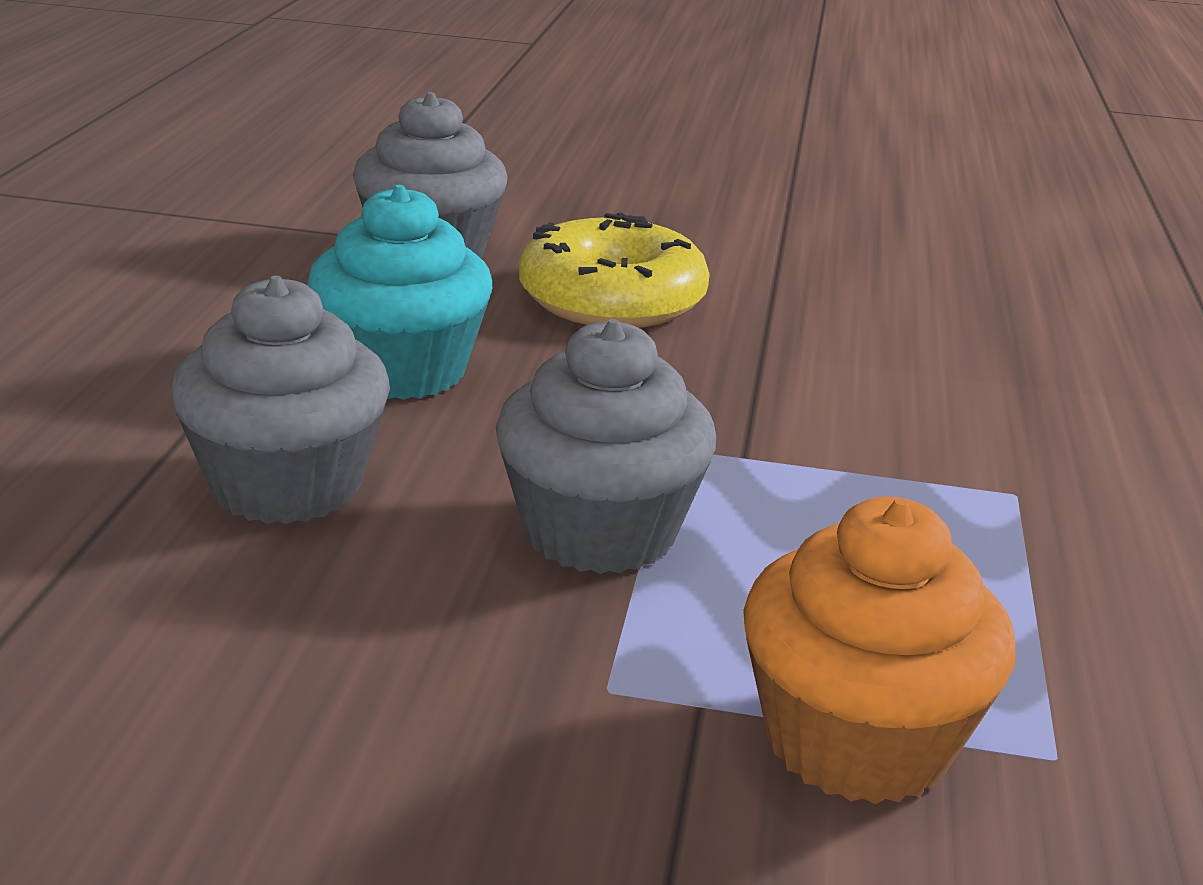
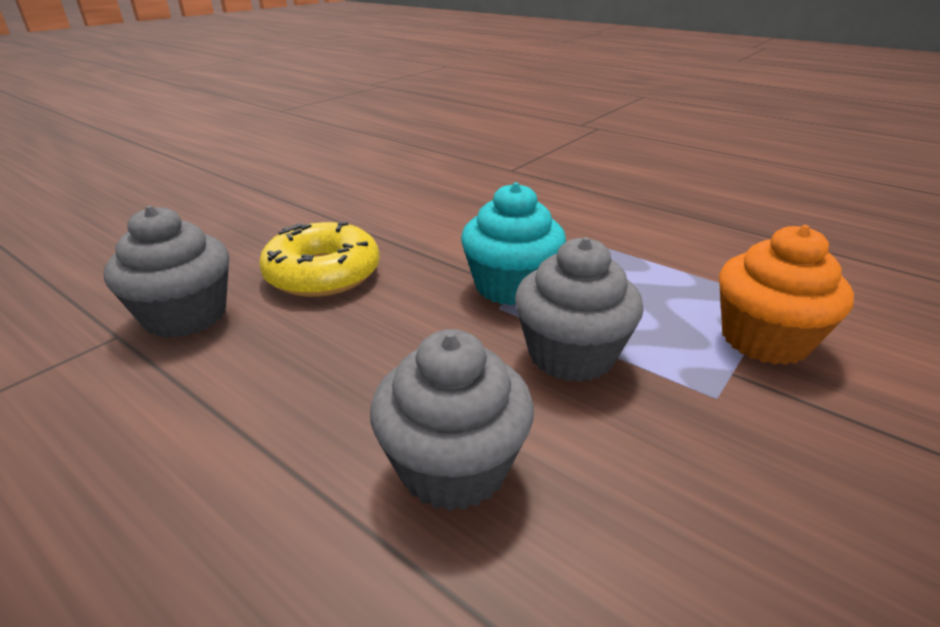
camera: 60 degrees left, 5 degrees up
turquoise cupcake [307,185,492,400] -> turquoise cupcake moved to [461,182,566,306]

